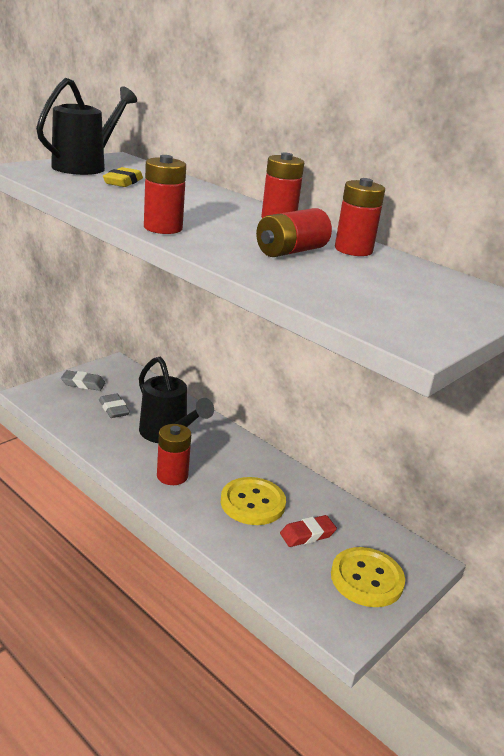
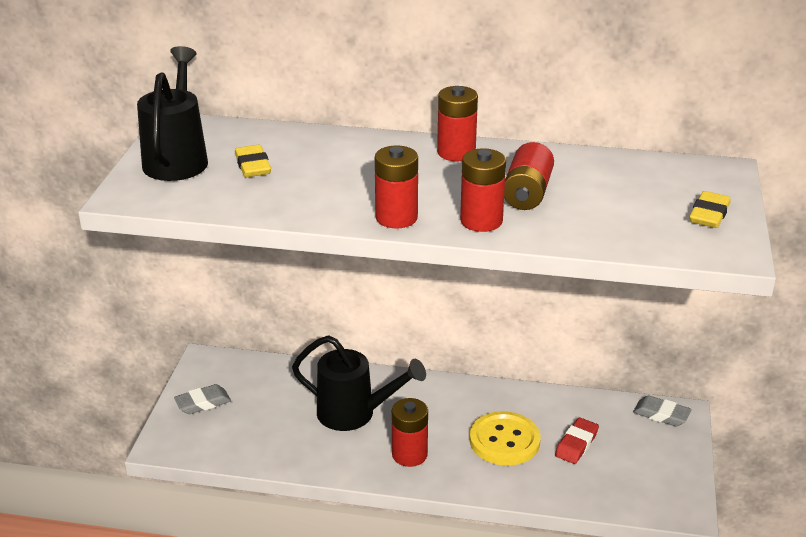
camera: 30 degrees left, 5 degrees up
grey eraser [99,394,130,418] -> grey eraser moved to [633,395,692,426]
yellow button [331,547,405,607] -> none
red battery [335,178,385,256] -> red battery moved to [460,148,506,232]
none -> yellow eraser [689,191,731,228]

